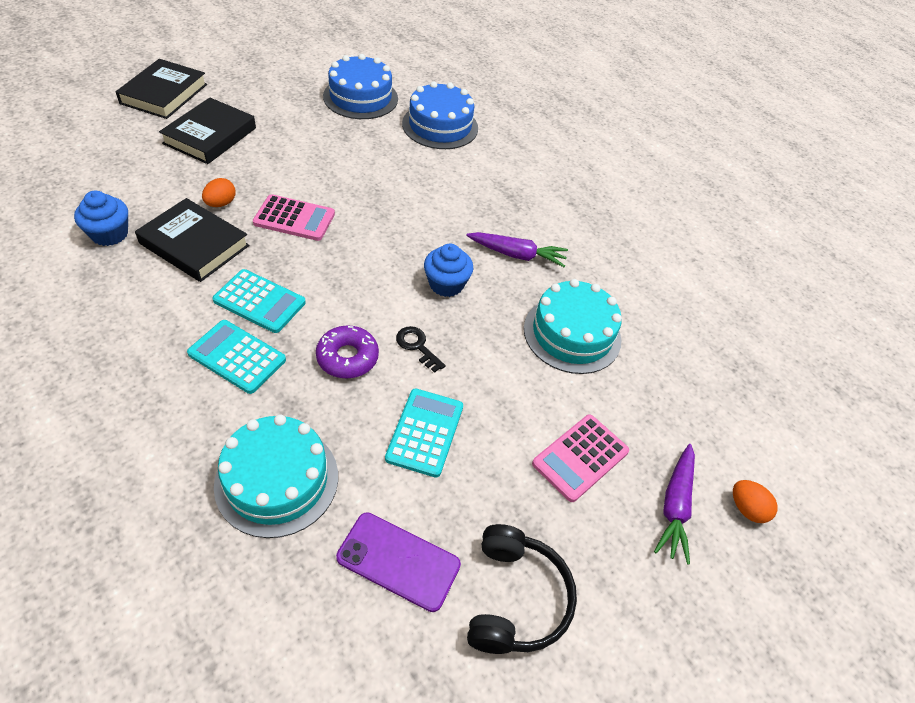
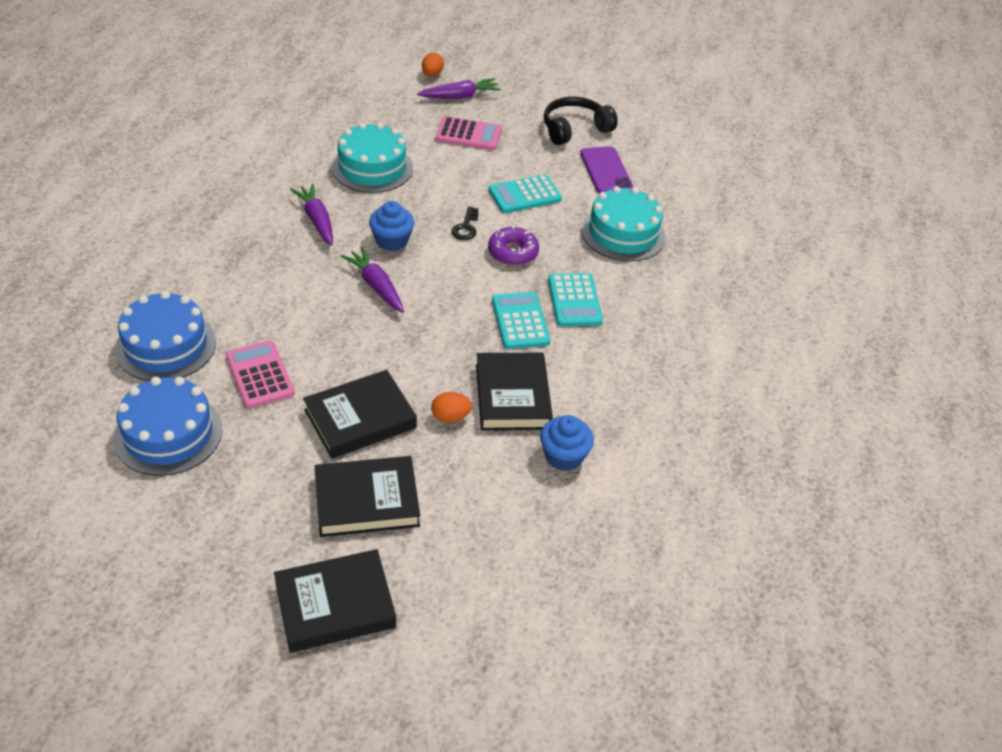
camera: 125 degrees left, 5 degrees down
pink calculator [253,194,335,241] -> pink calculator moved to [226,340,295,408]
none -> black book [303,370,417,459]
none -> purple carrot [341,247,404,313]

